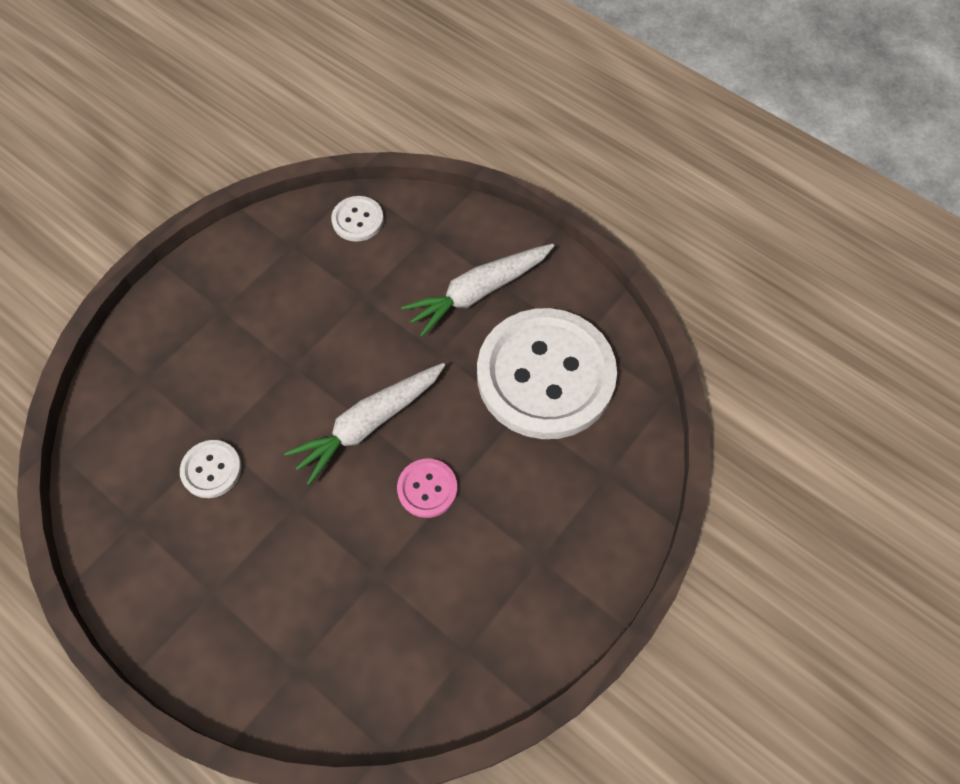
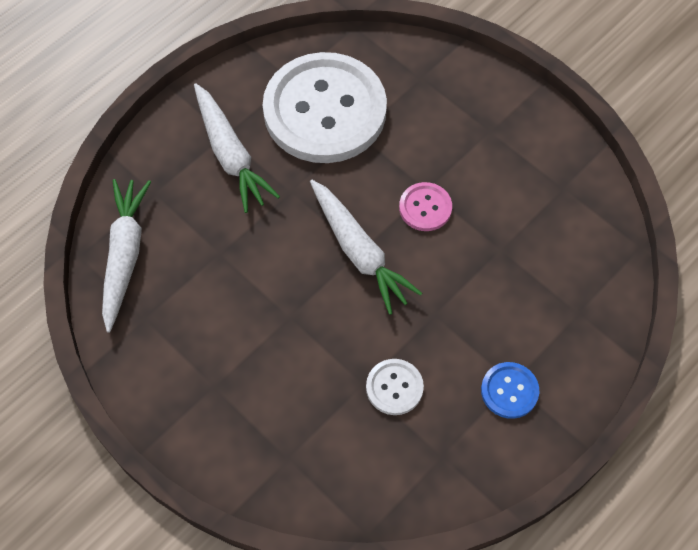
camera: 85 degrees left, 0 degrees up
white button [331,196,384,242] -> white carrot [102,179,151,333]
none -> blue button [481,362,539,419]

